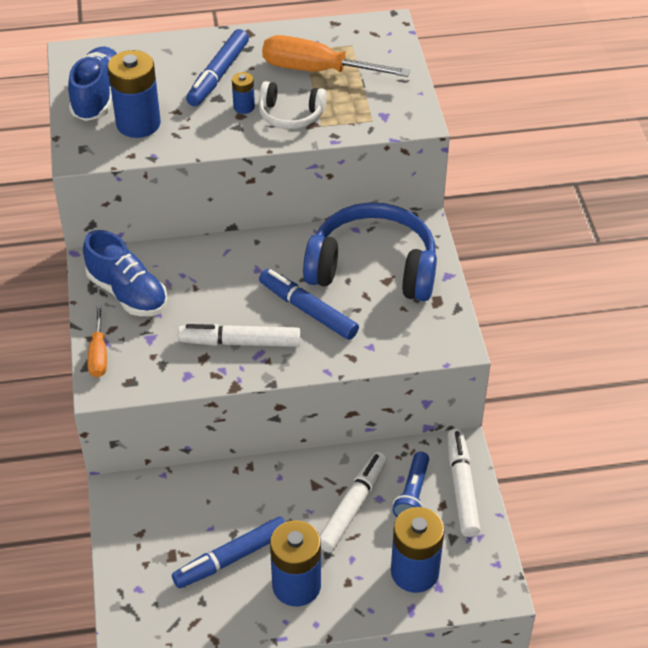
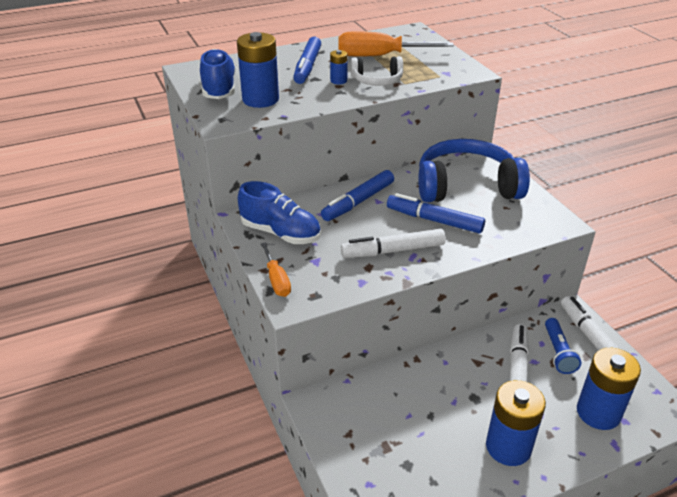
camera: 15 degrees left, 10 degrees down
blue marker [172,516,286,588] -> blue marker moved to [321,170,394,221]

